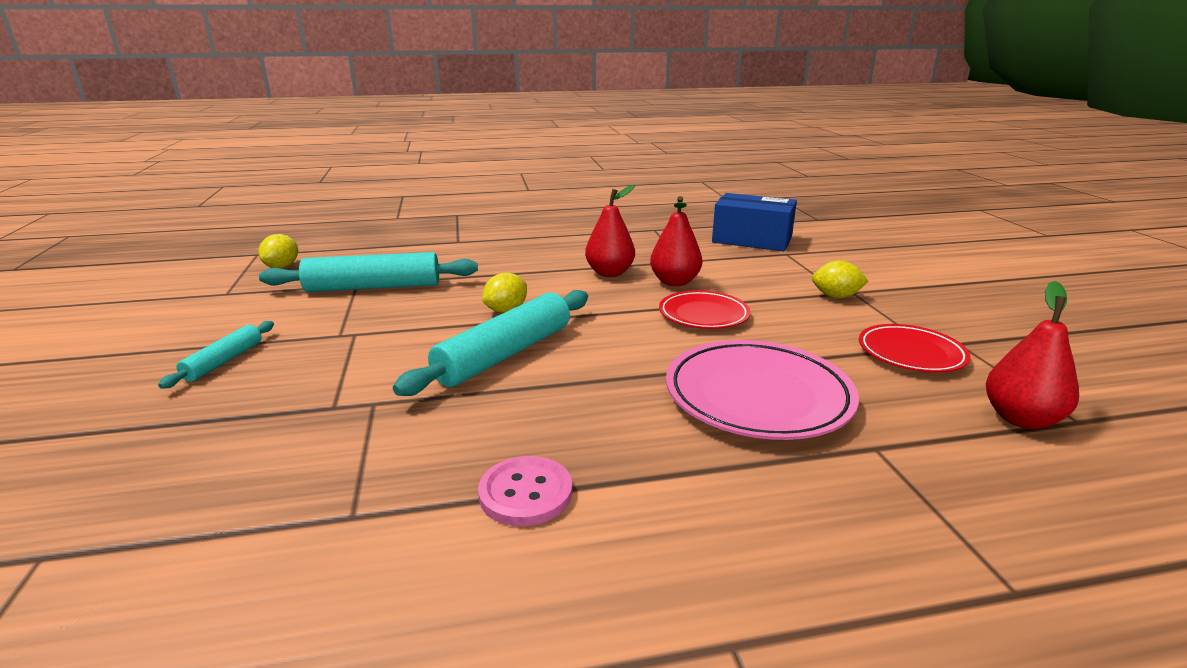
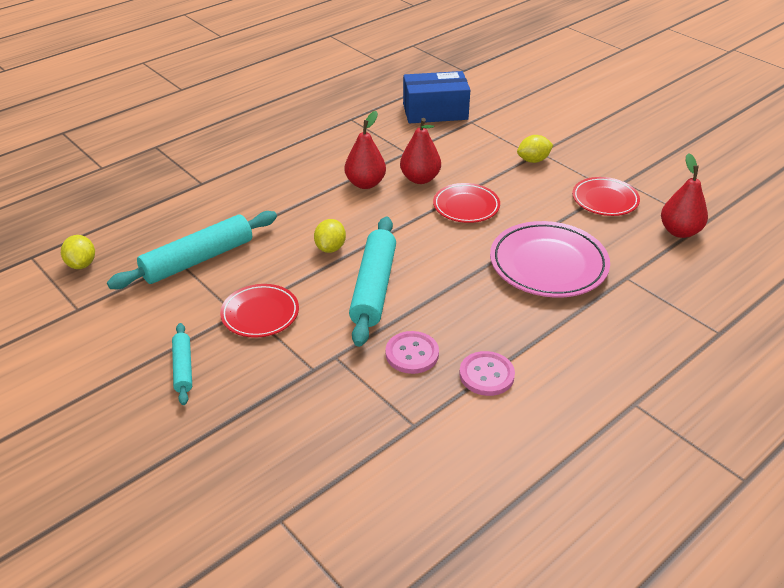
camera: 30 degrees left, 15 degrees up
none -> red plate [220,284,299,338]
none -> pink button [385,331,439,374]

